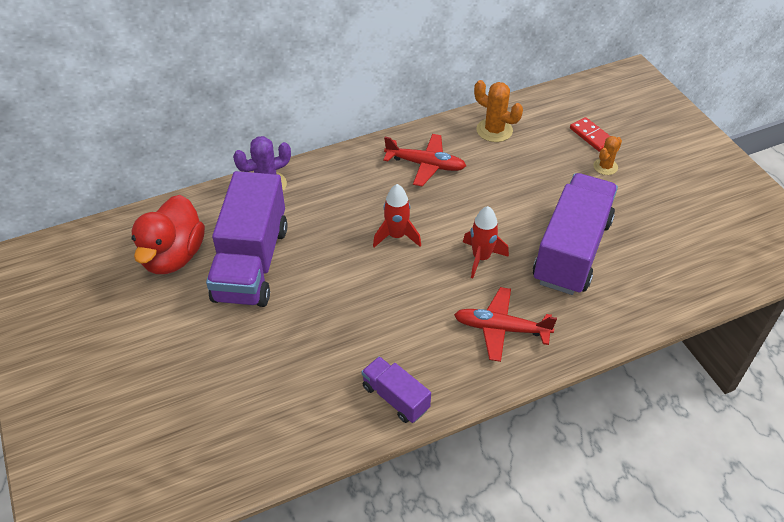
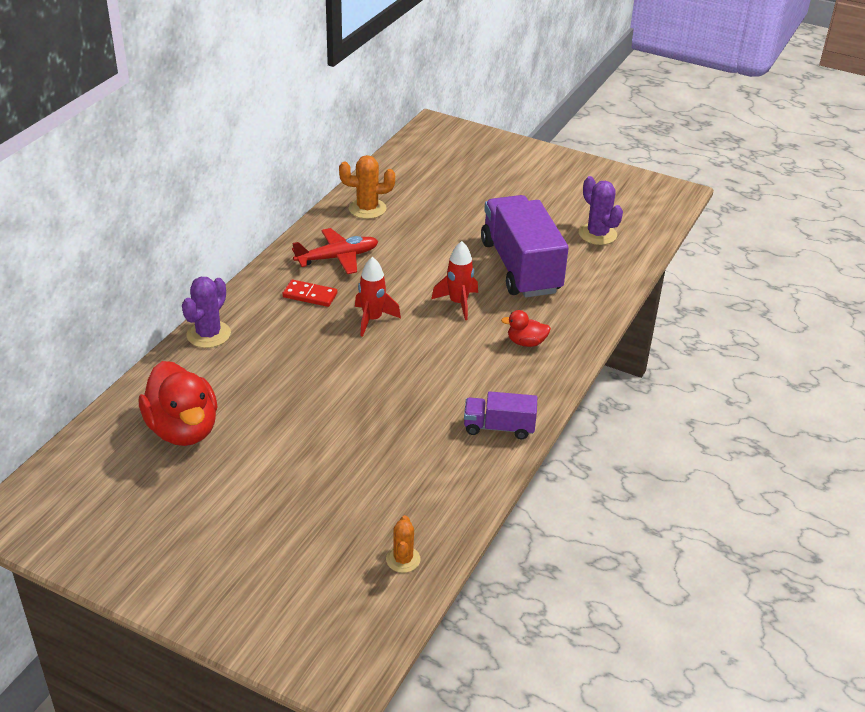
camera: 40 degrees left, 10 degrees down
purple truck [206,171,288,307] -> none
red plane [454,287,557,362] -> red duck [501,310,551,347]
red domino [570,117,610,152] -> red domino moved to [282,280,337,307]
orange cactus [593,136,622,175] -> orange cactus moved to [386,515,421,573]
none -> purple cactus [579,176,623,245]

